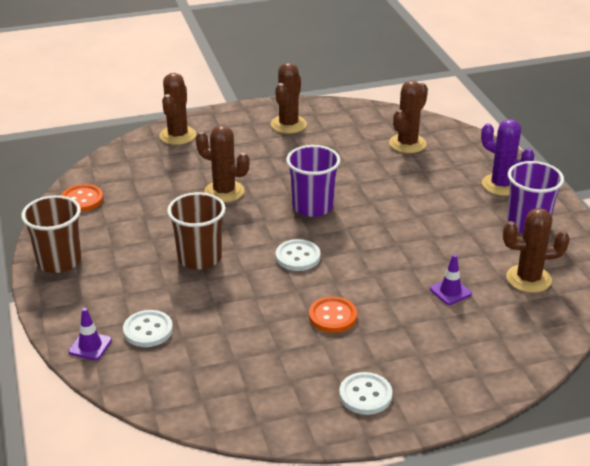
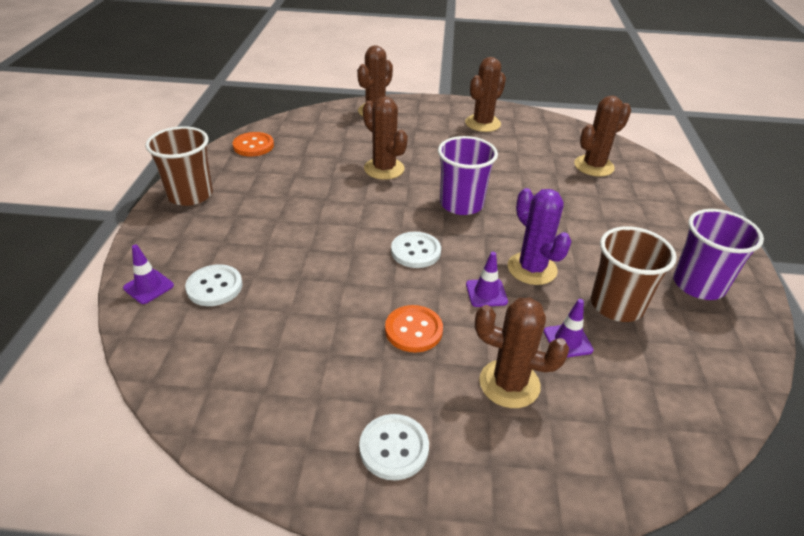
camera: 20 degrees right, 5 degrees up
brown cup [167,192,226,269] -> brown cup moved to [591,226,677,322]
purple cactus [481,119,534,196] -> purple cactus moved to [508,188,571,285]
brown cactus [503,208,570,293] -> brown cactus moved to [475,298,569,408]
none -> purple traffic cone [466,252,508,307]

